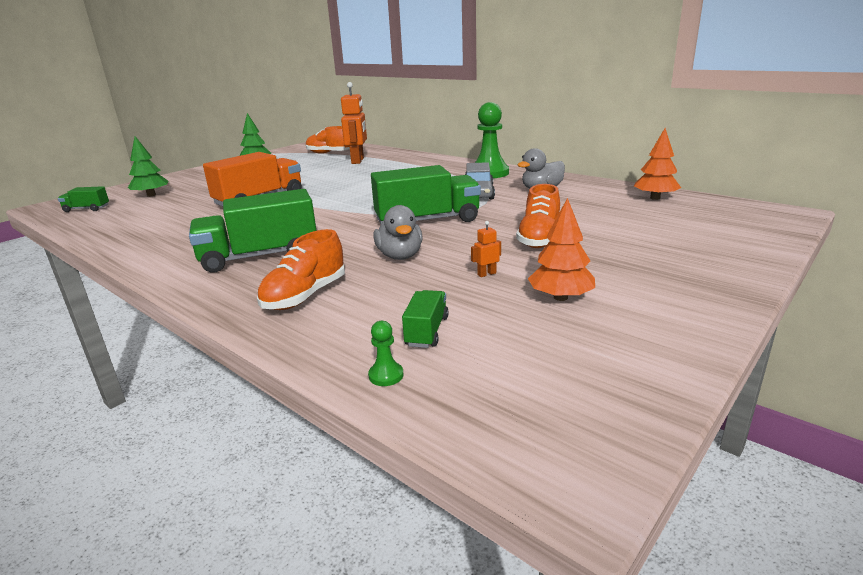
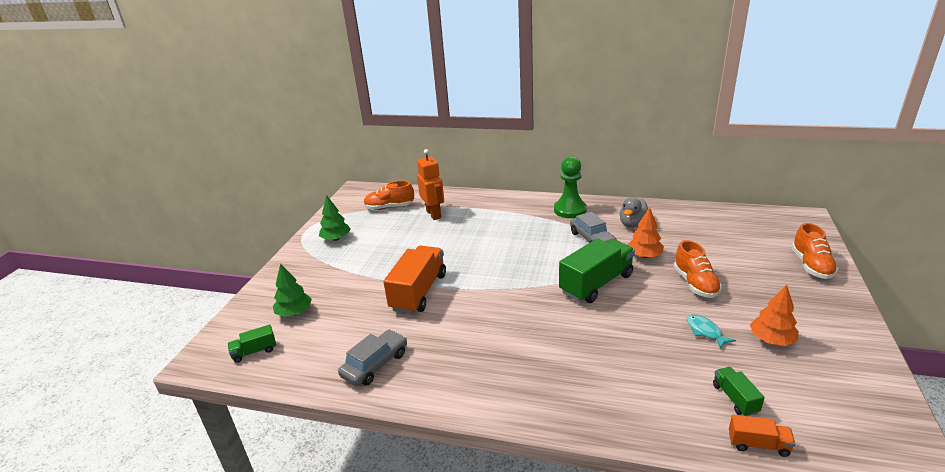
camera: 25 degrees left, 5 degrees up
green truck [189,189,317,272] -> none
orange shoe [257,229,345,310] -> orange shoe moved to [792,223,838,279]
green pawn [368,321,403,386] -> orange truck [729,415,796,457]
grey duck [373,205,423,260] -> none
orange robot [471,221,501,277] -> turquoise fish [687,314,736,349]
orange tree [634,128,681,200] -> orange tree moved to [628,207,664,258]
none -> grey car [338,329,407,386]

